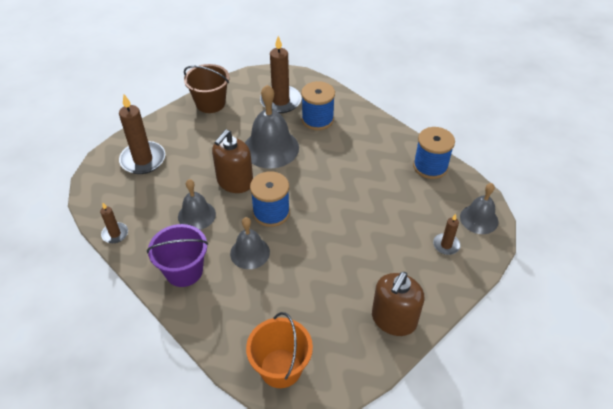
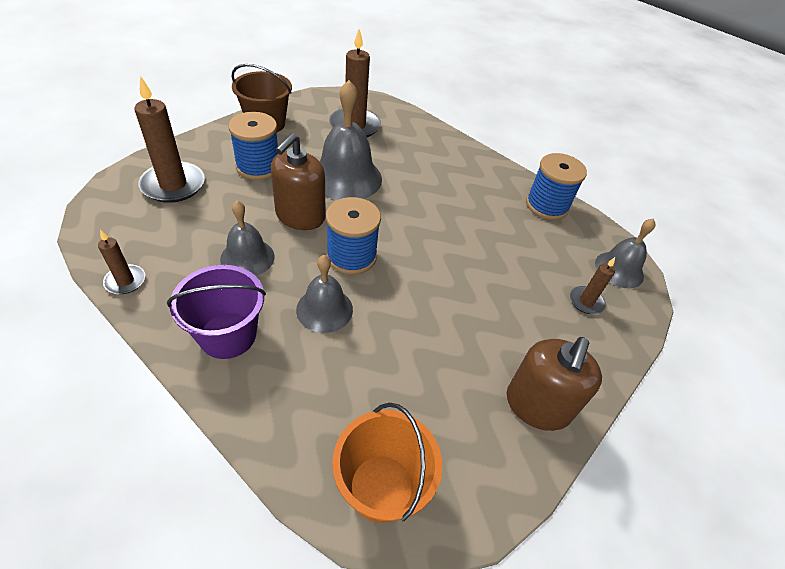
camera: 10 degrees left, 0 degrees up
blue spool [301,81,335,130] -> blue spool moved to [228,112,278,180]

